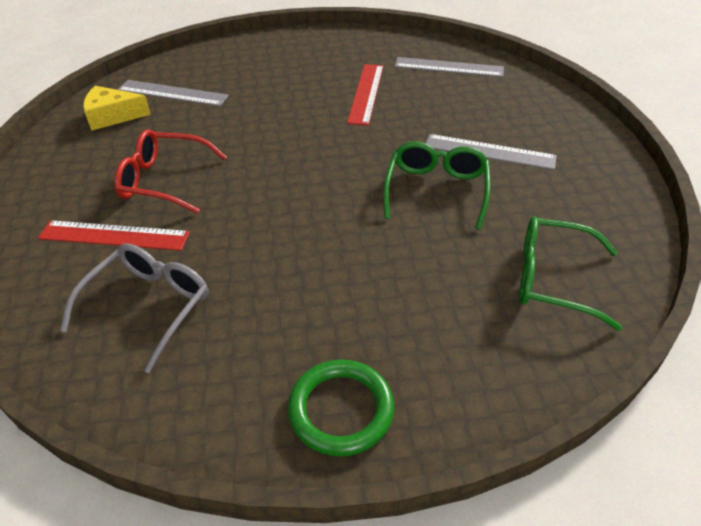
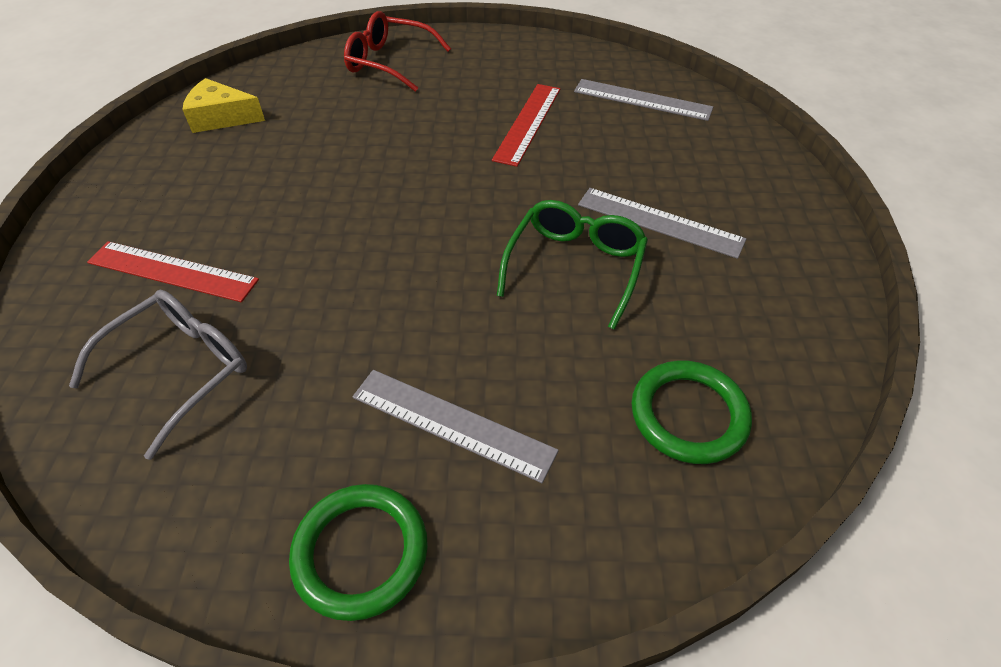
camera: 10 degrees right, 5 degrees up
red glasses [114,129,227,214] -> red glasses moved to [344,11,451,92]
grey ruler [118,80,229,106] -> grey ruler moved to [352,370,559,483]
green glasses [519,216,622,331] -> green ring [631,360,752,464]

